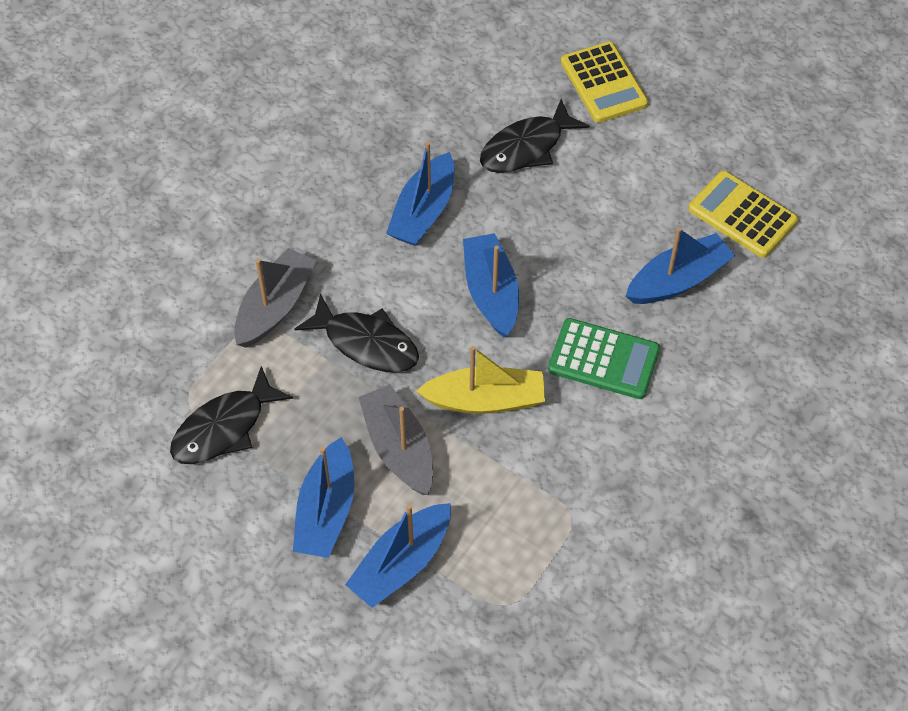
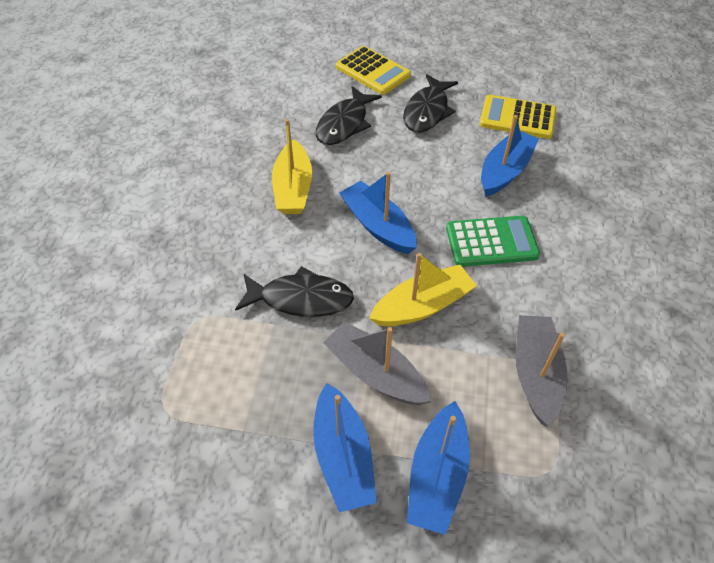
camera: 25 degrees left, 5 degrees down
black fish [170,366,294,464] -> black fish moved to [403,74,458,132]
grey boat [234,248,316,348] -> grey boat moved to [516,315,568,427]
blue boat [386,142,454,246] -> yellow boat [272,119,312,214]

